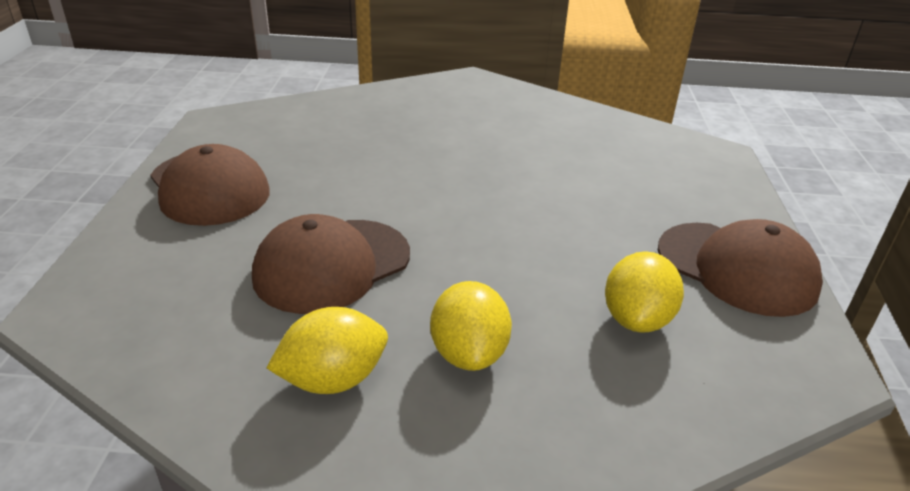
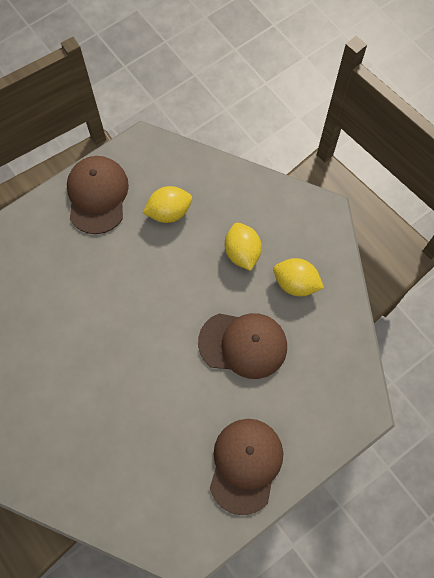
camera: 130 degrees left, 35 degrees up
yellow lemon [430,281,512,371] -> yellow lemon turned 60 degrees counterclockwise [225,223,262,271]

